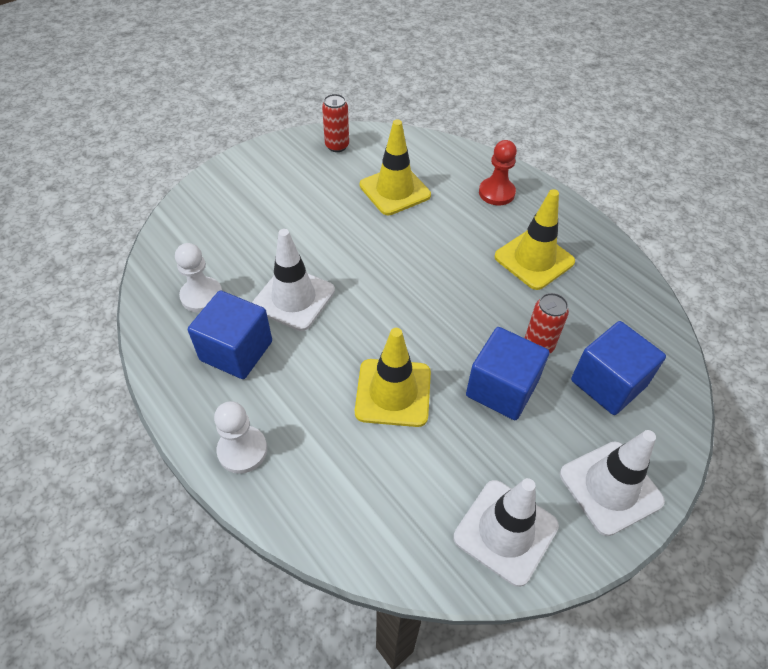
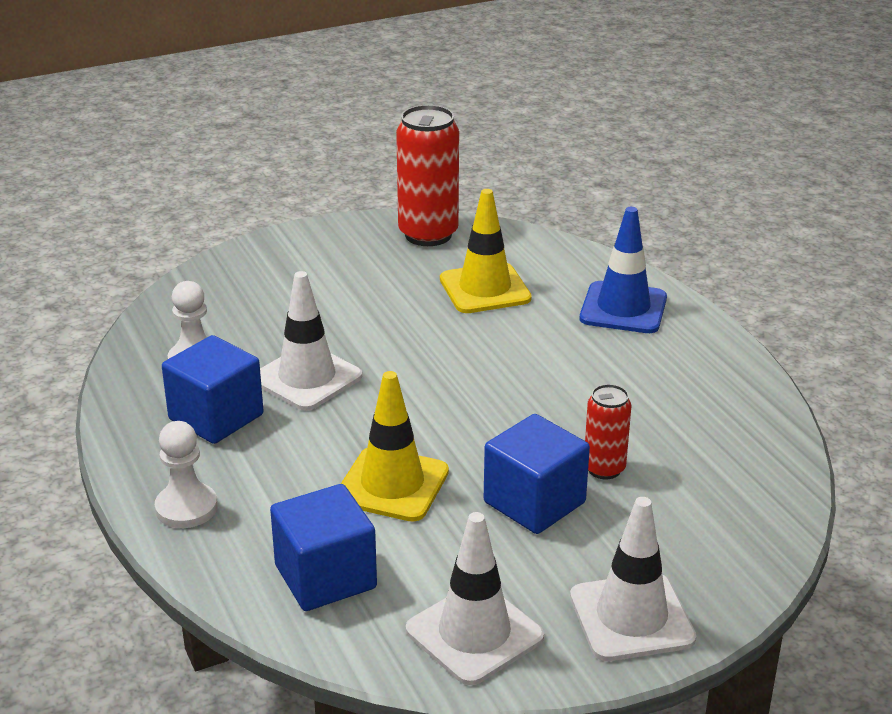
camera: 15 degrees right, 20 degrees down
red can [322,94,349,152] -> red can [396,105,459,246], size x1.81
red pawn [479,140,517,205] -> blue traffic cone [580,207,667,333]
yellow traffic cone [494,189,575,290] -> none
blue cube [571,321,666,415] -> blue cube moved to [270,484,377,611]

